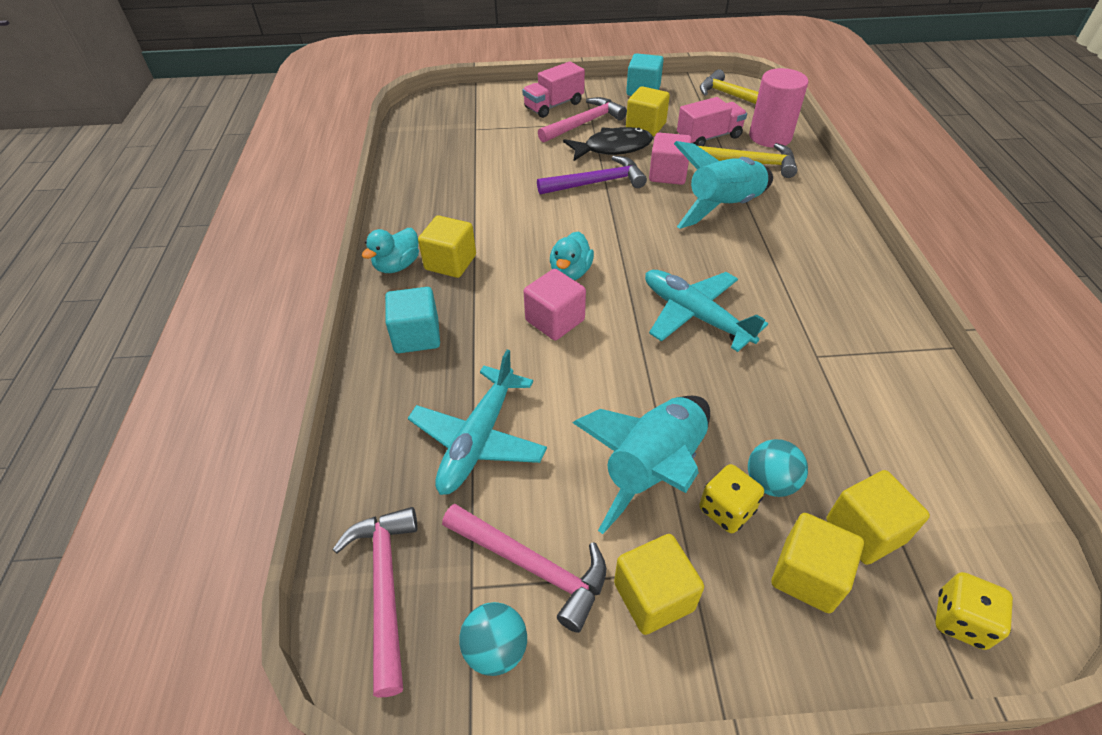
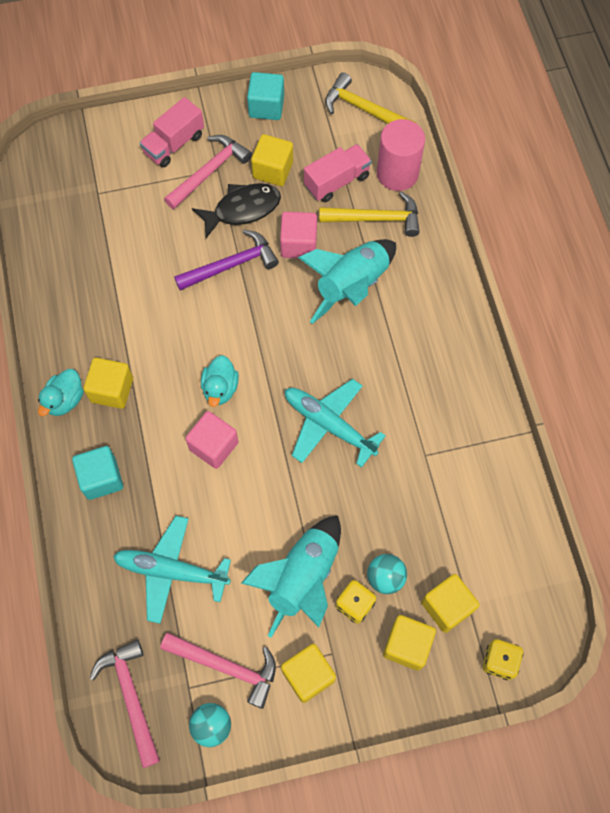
camera: 10 degrees left, 20 degrees up
turquoise plane [408,349,547,495] -> turquoise plane turned 90 degrees clockwise [113,516,231,624]

